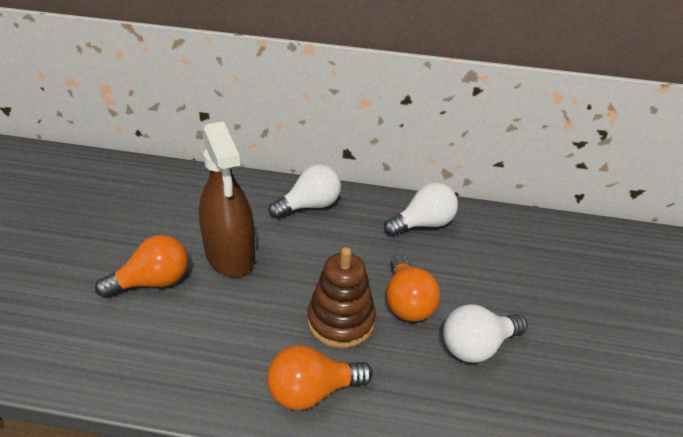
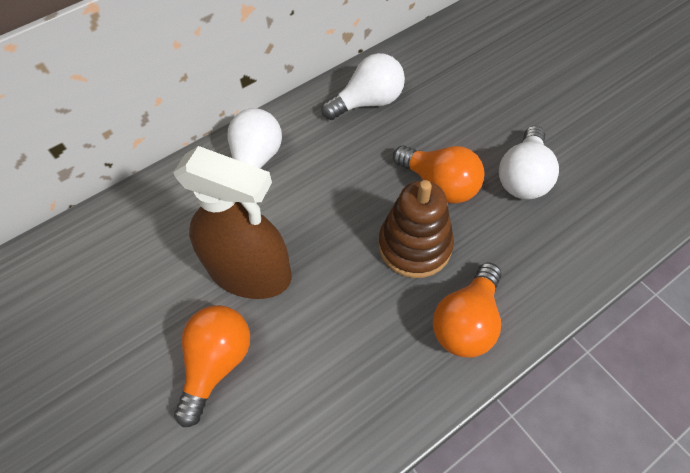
camera: 40 degrees left, 20 degrees up
white light bulb [384,182,458,236] -> white light bulb turned 45 degrees clockwise [321,53,405,120]

